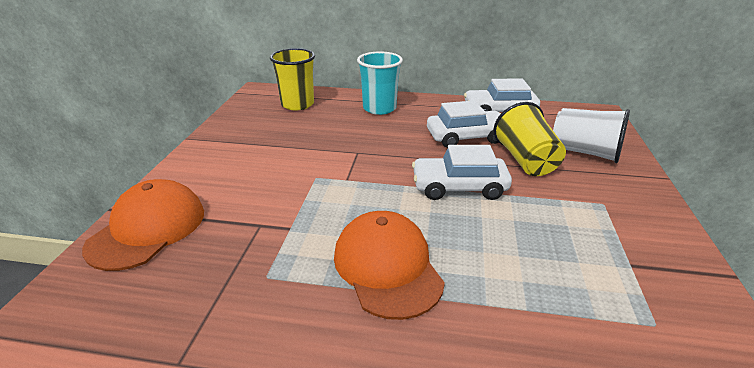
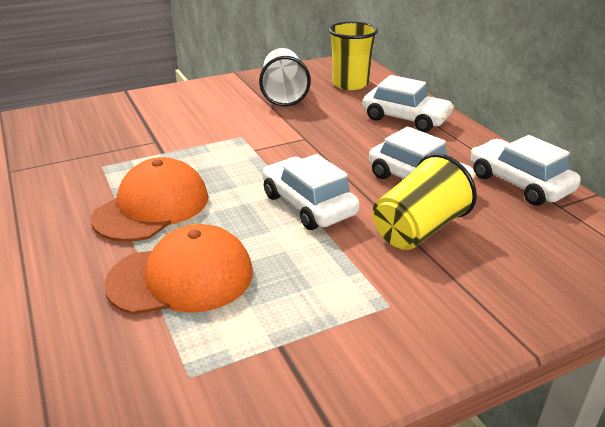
camera: 55 degrees right, 0 degrees up
orange cap [82,179,204,271] -> orange cap moved to [104,224,253,315]
turquoise cup [357,51,403,115] -> white car [362,75,454,132]
white cup [553,108,630,163] -> white cup moved to [259,48,311,106]

